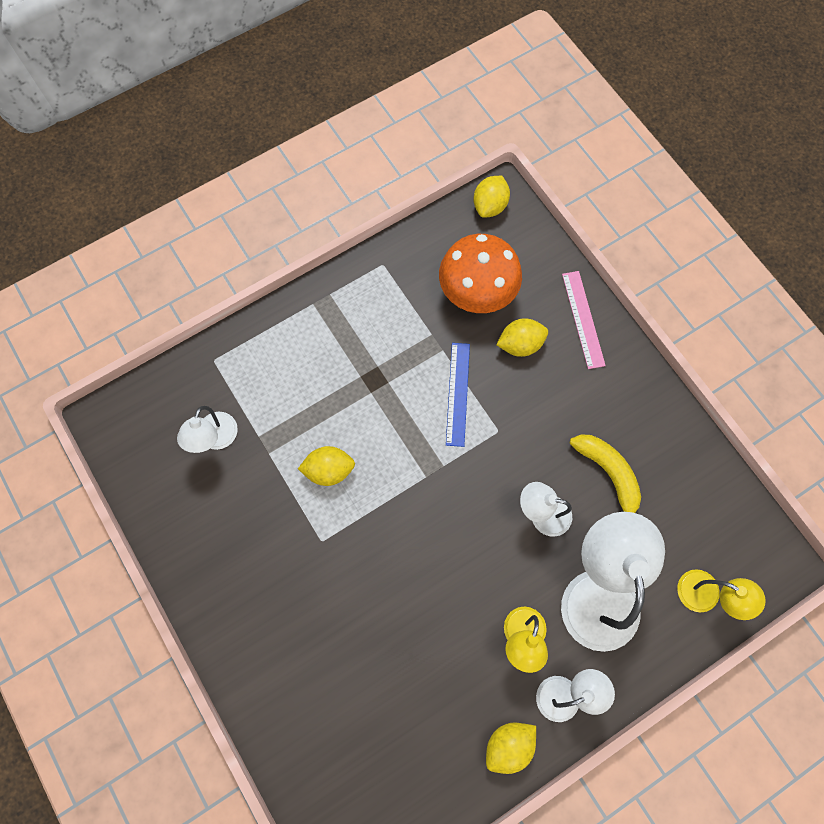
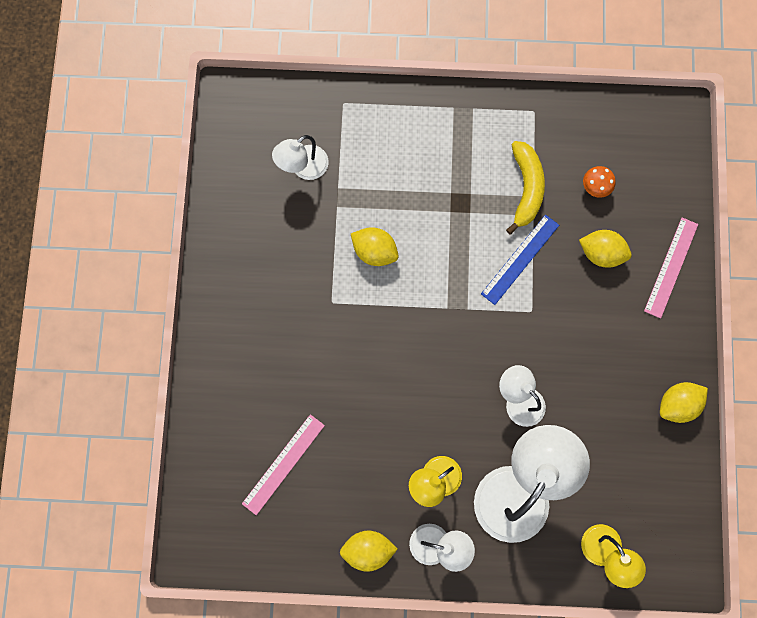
camera: 35 degrees right, 5 degrees up
orange mushroom [439,234,522,313] -> orange mushroom [583,166,616,198], size x0.40
yellow lemon [473,176,510,218] -> yellow lemon moved to [660,382,708,423]
yellow banana [570,435,641,513] -> yellow banana moved to [506,141,545,235]
none -> pink ruler [242,414,325,515]

